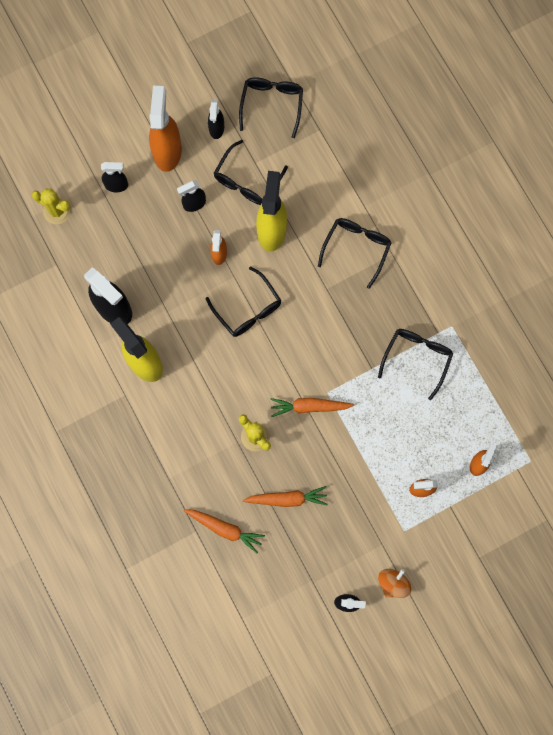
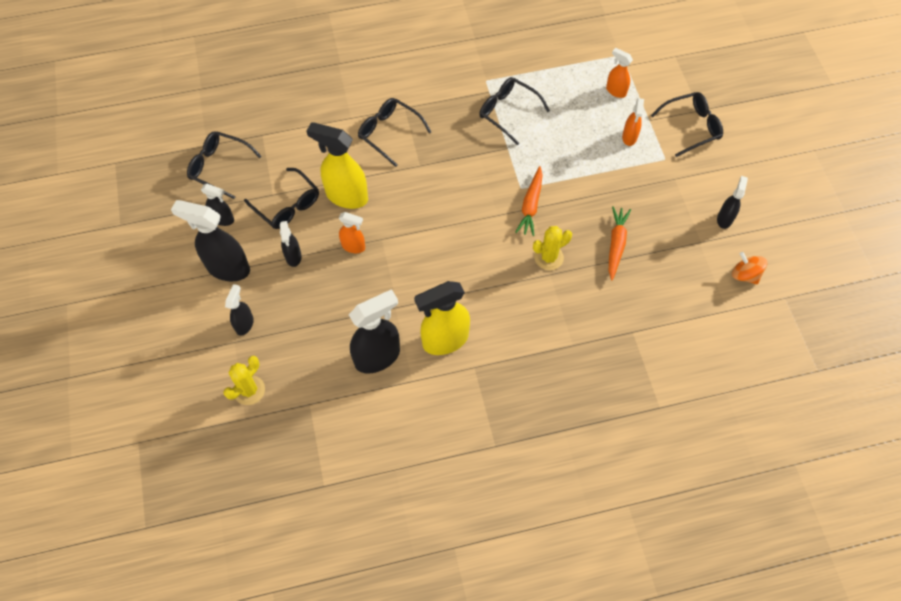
camera: 75 degrees left, 15 degrees down
orange spray bottle [149,86,182,172] -> black spray bottle [171,200,250,282]
orange carrot [184,509,265,553] -> none
black glasses [206,266,282,337] -> black glasses moved to [651,92,723,157]
orange spinning top [378,569,411,598] -> orange spinning top moved to [732,252,767,284]

